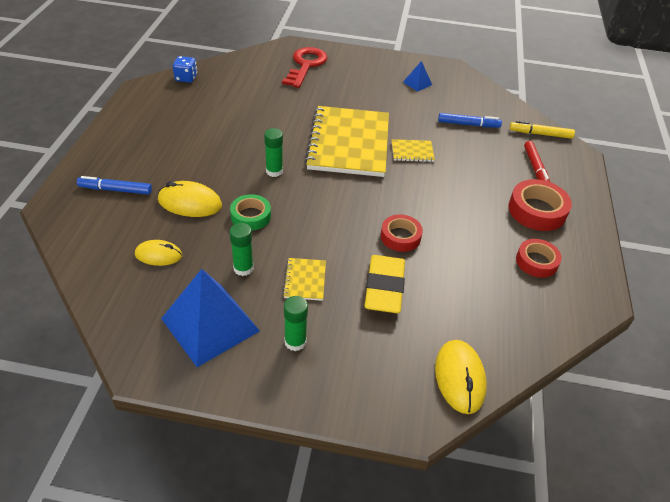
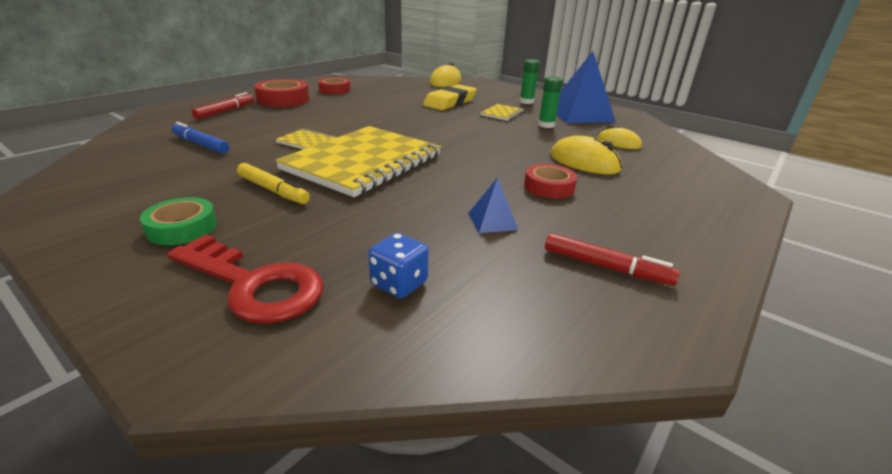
camera: 150 degrees left, 15 degrees down
blue marker [77,176,152,194] -> none
blue dice [173,56,197,83] -> blue dice moved to [368,233,429,299]
green tape [230,194,271,231] -> green tape moved to [140,197,217,245]
green glue stick [264,128,283,177] -> none
red key [282,47,327,88] -> red key turned 105 degrees counterclockwise [167,234,324,324]
red tape [381,214,423,252] -> red tape moved to [524,164,577,199]
blue pyramid [403,61,432,92] -> blue pyramid moved to [468,177,518,233]
yellow marker [510,121,575,139] -> yellow marker moved to [237,163,310,204]
none -> red marker [545,233,680,286]

